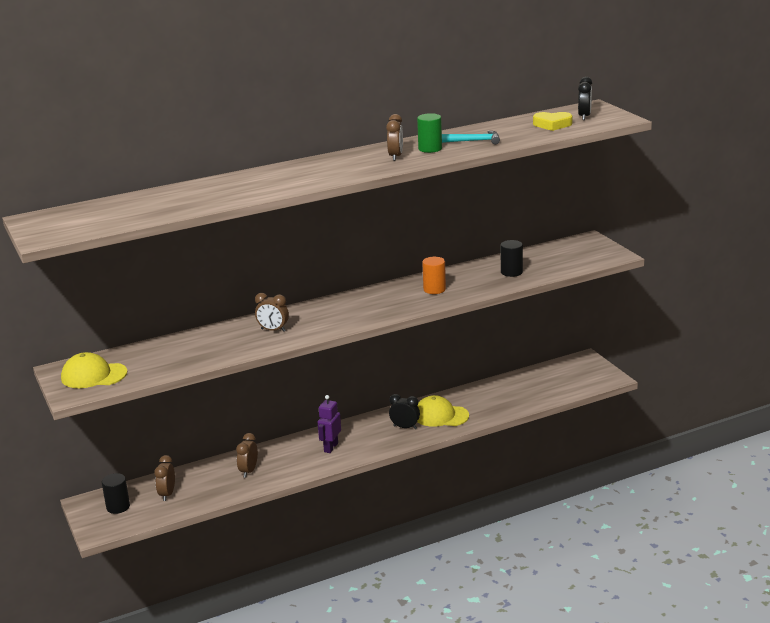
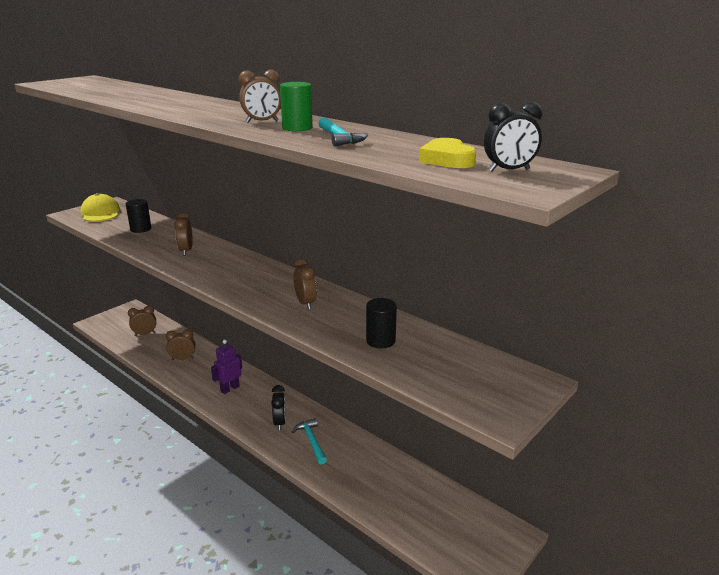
camera: 65 degrees right, 0 degrees up
black cylinder [102,473,130,514] -> black cylinder moved to [126,199,151,233]
purple robot [318,395,341,453] -> purple robot turned 45 degrees counterclockwise [211,340,242,394]
yellow cap [417,395,469,427] -> turquoise hammer [292,418,327,465]
orange cylinder [422,257,446,294] -> brown clock [294,258,317,310]

